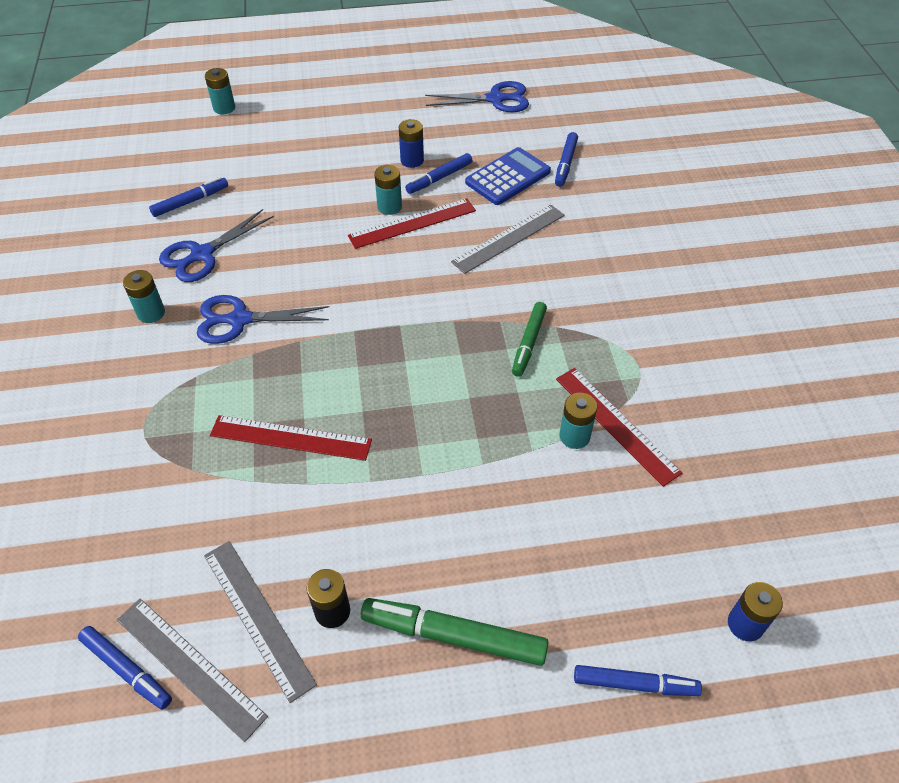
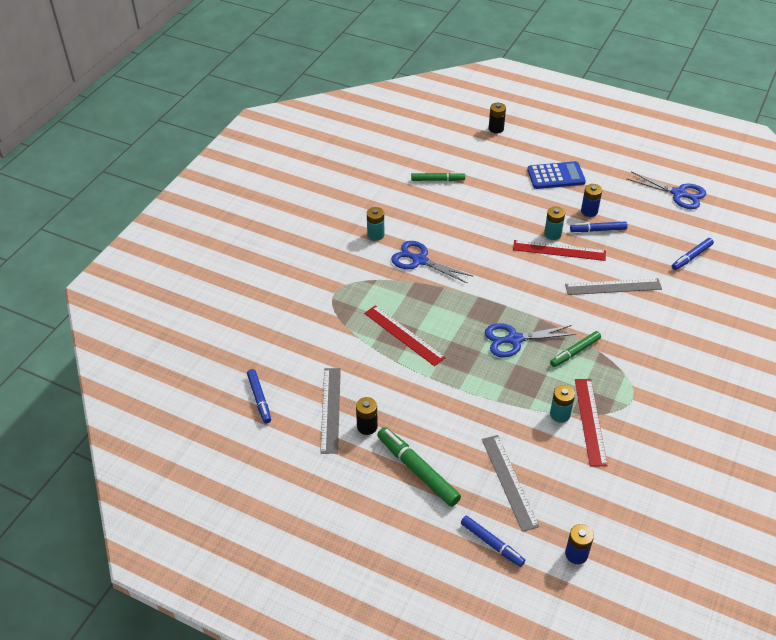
camera: 35 degrees right, 5 degrees down
grey ruler [117,598,268,742] -> grey ruler moved to [482,435,539,532]
blue marker [149,177,228,217] -> green marker [411,172,465,181]
blue scissors [159,209,274,282] -> blue scissors moved to [485,323,576,357]
turquoise battery [205,68,235,114] -> black battery [489,103,506,134]
blue calculator [465,147,551,205] -> blue calculator moved to [527,161,586,189]

